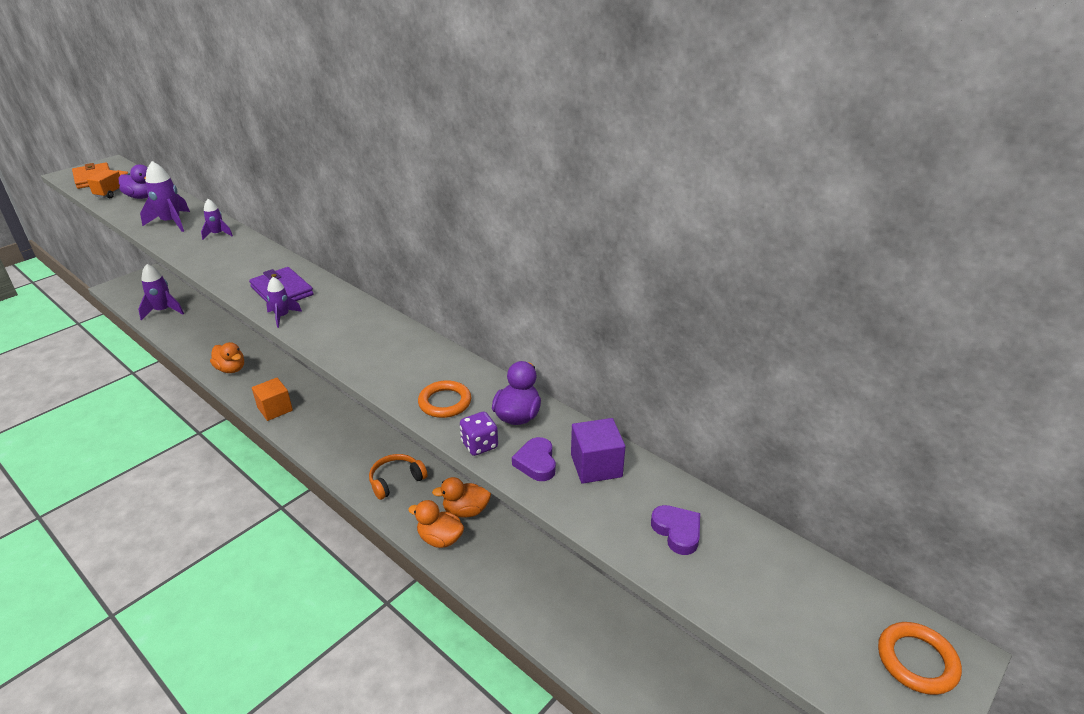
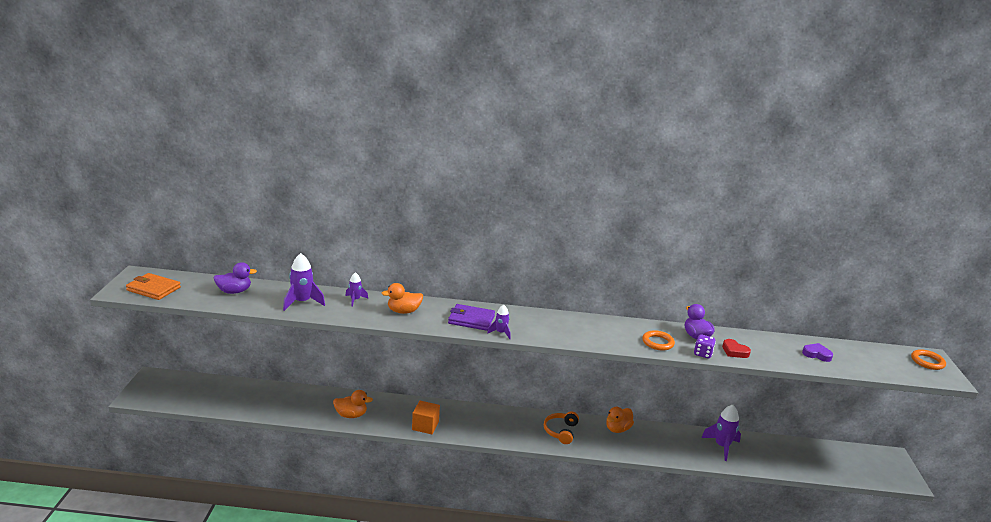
camera: 40 degrees left, 10 degrees down
orange truck [87,170,130,198] -> none
purple rocket [138,264,184,321] -> purple rocket moved to [701,405,741,461]
orange duck [408,500,464,548] -> orange duck moved to [381,283,423,314]
purple heart [512,437,556,481] -> red heart [722,339,751,358]
purple cube [571,418,625,484] -> none

